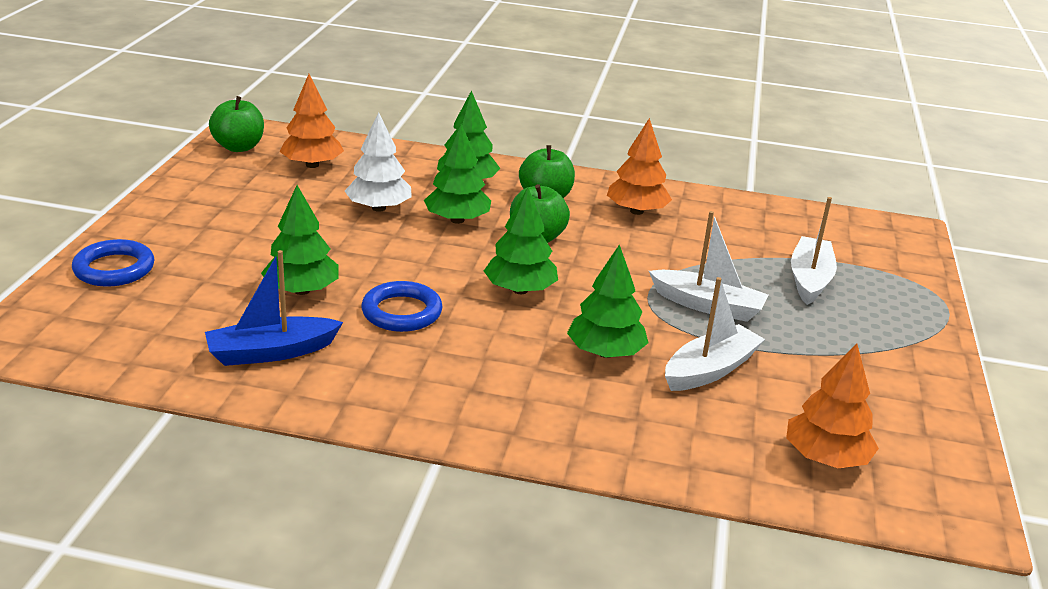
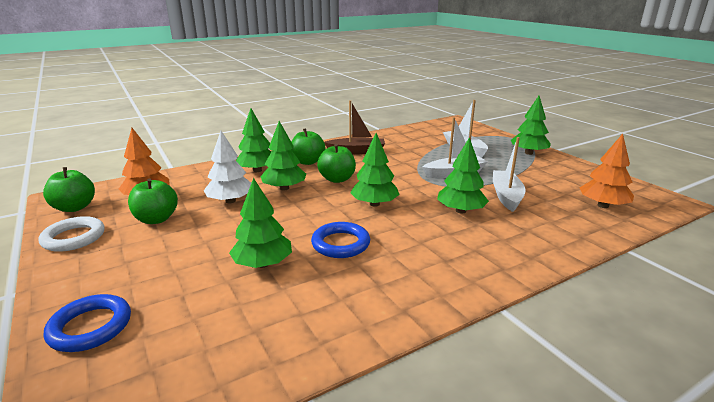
camera: 40 degrees left, 5 degrees down
blue boat [205,250,343,366] -> none
orange tree [607,118,672,215] -> brown boat [324,100,385,154]
none -> white ring [38,216,105,252]
none -> green apple [128,178,178,224]
none -> green tree [511,96,551,155]

